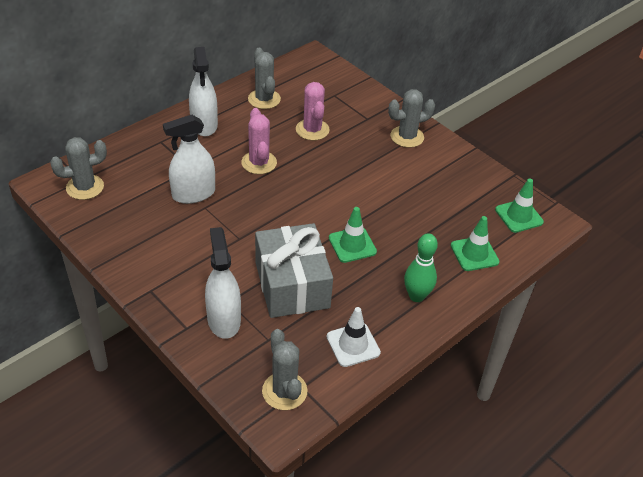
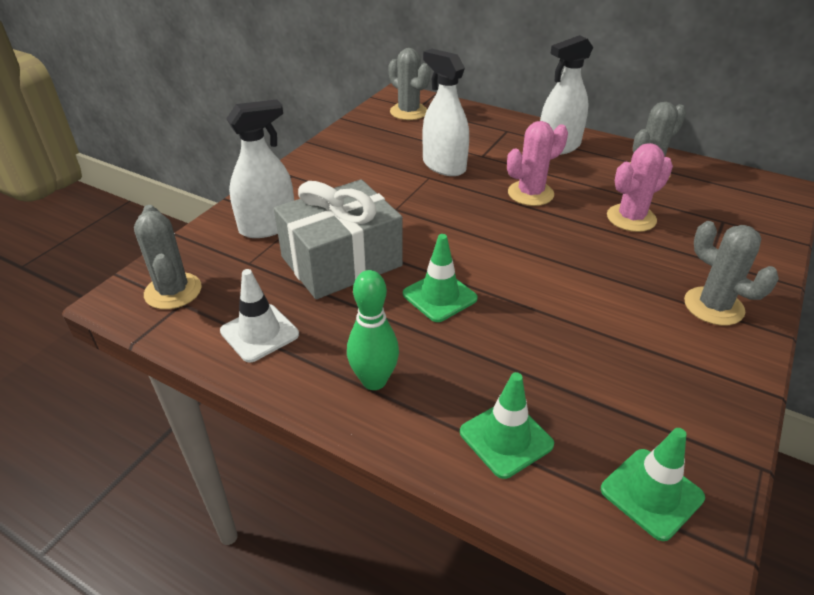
camera: 75 degrees right, 5 degrees down
grey cactus [262,329,308,410] -> grey cactus turned 75 degrees counterclockwise [134,205,201,309]

